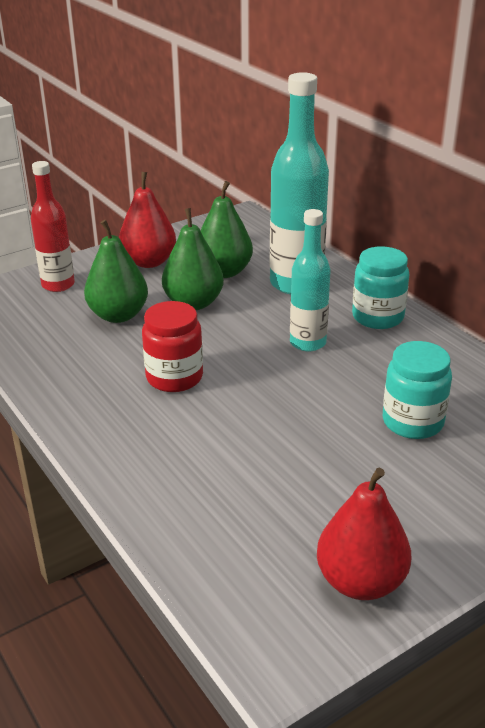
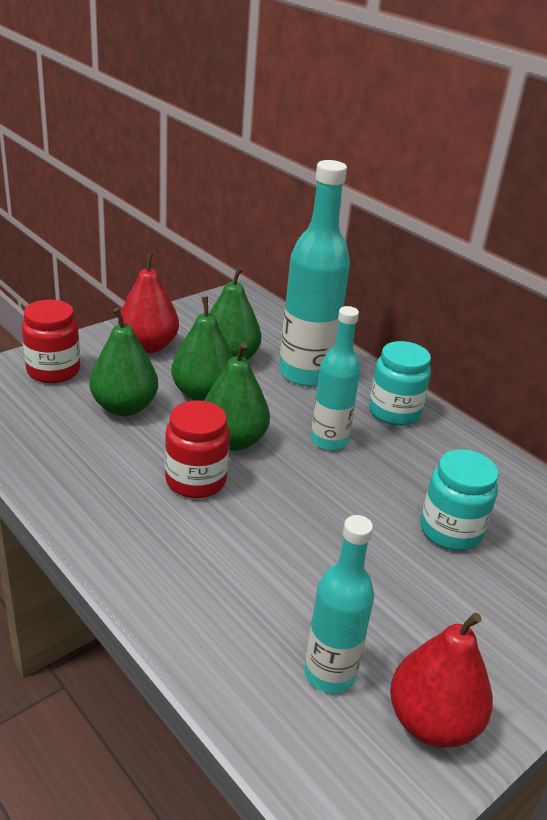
camera: 10 degrees left, 0 degrees up
red bottle [31,161,75,292] -> red jar [22,300,80,383]
none -> green pear [204,343,270,451]
none -> turquoise bottle [304,515,374,693]

